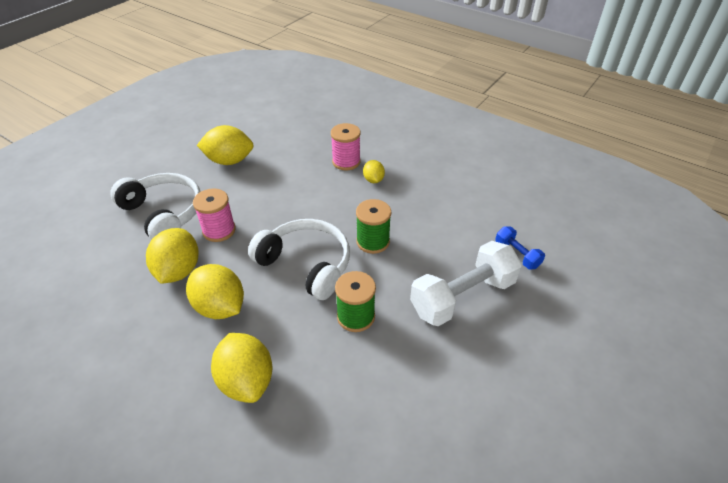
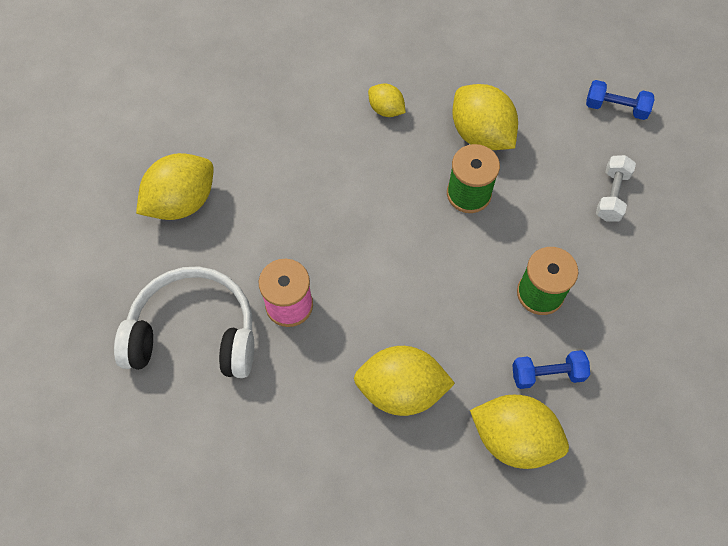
camera: 40 degrees left, 20 degrees up
yellow lemon [146,228,199,284] -> yellow lemon moved to [452,84,518,150]
white headphones [248,219,350,300] -> none
pink spool [331,123,361,170] -> none
white dumbbell [410,241,522,326] -> white dumbbell [596,155,636,222], size x0.49
none -> blue dumbbell [512,350,590,389]

